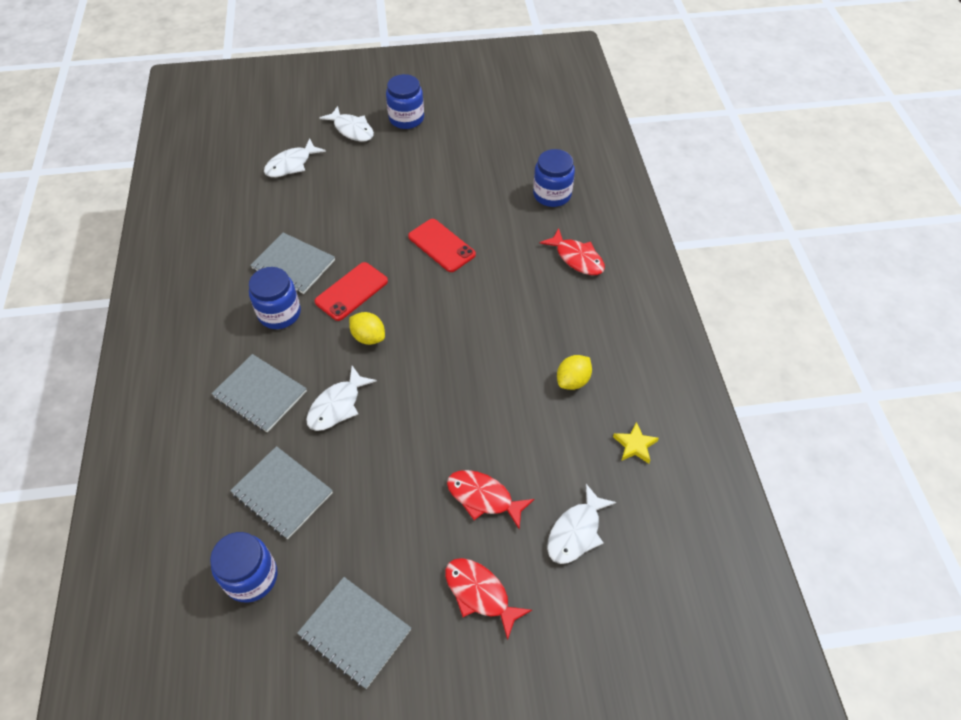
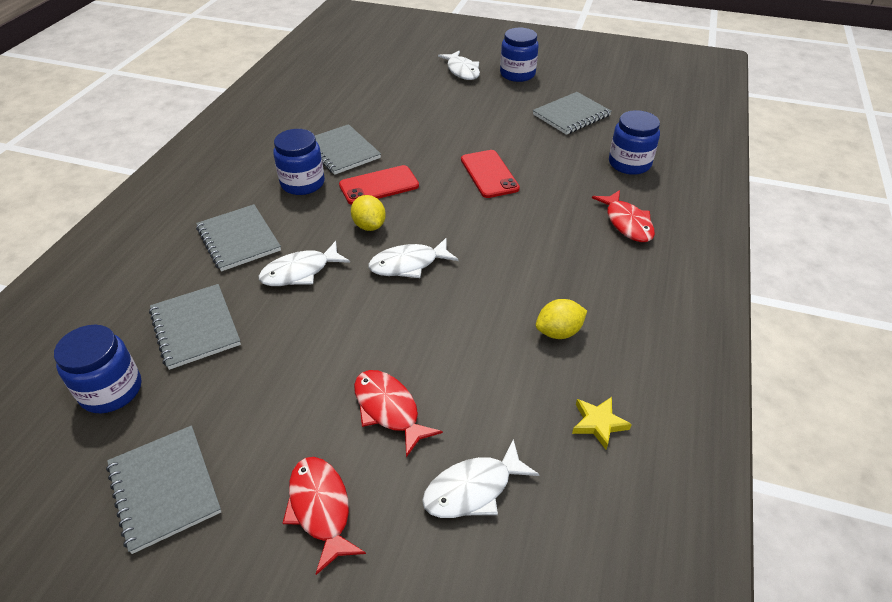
camera: 25 degrees right, 10 degrees down
white fish [264,139,326,177] -> white fish moved to [369,238,459,278]
none -> grey notebook [533,92,612,135]

